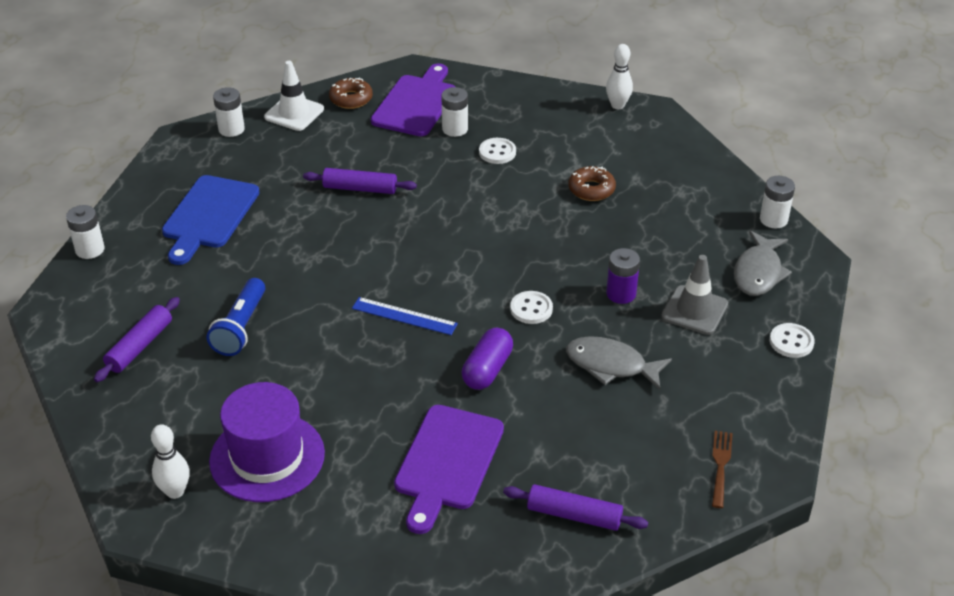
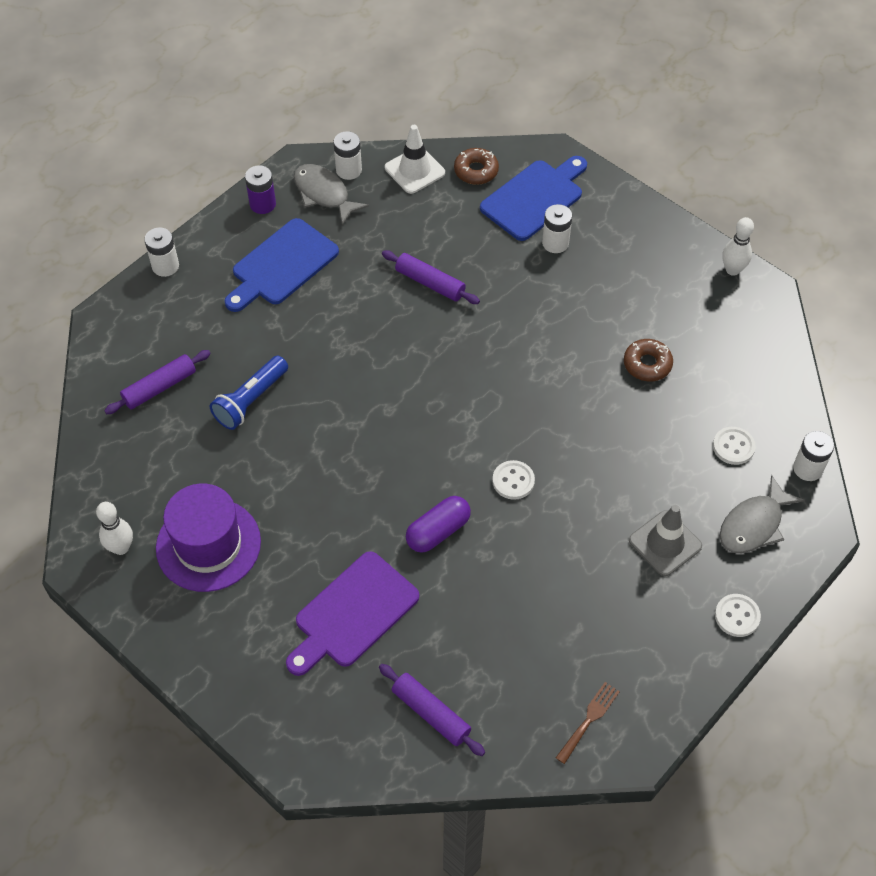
camera: 25 degrees right, 15 degrees up
blue ruler [352,297,458,335] -> none
purple cutting board [371,63,455,136] -> blue cutting board [480,156,587,241]
white button [479,138,516,164] -> white button moved to [713,427,756,465]
grey fish [566,336,672,390] -> grey fish moved to [294,164,369,225]
purple battery [606,248,640,304] -> purple battery moved to [245,165,276,214]

